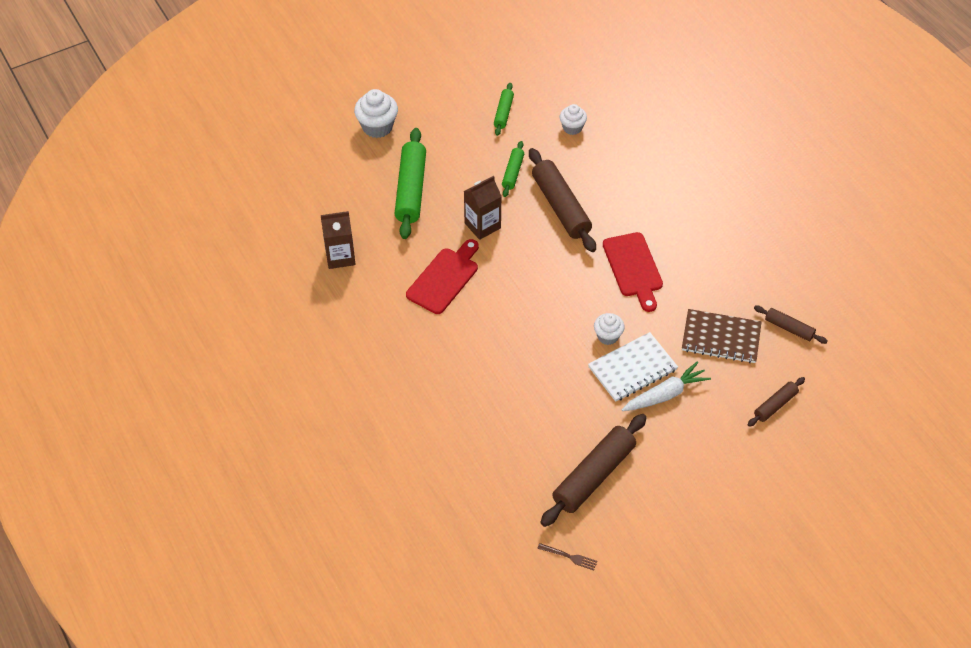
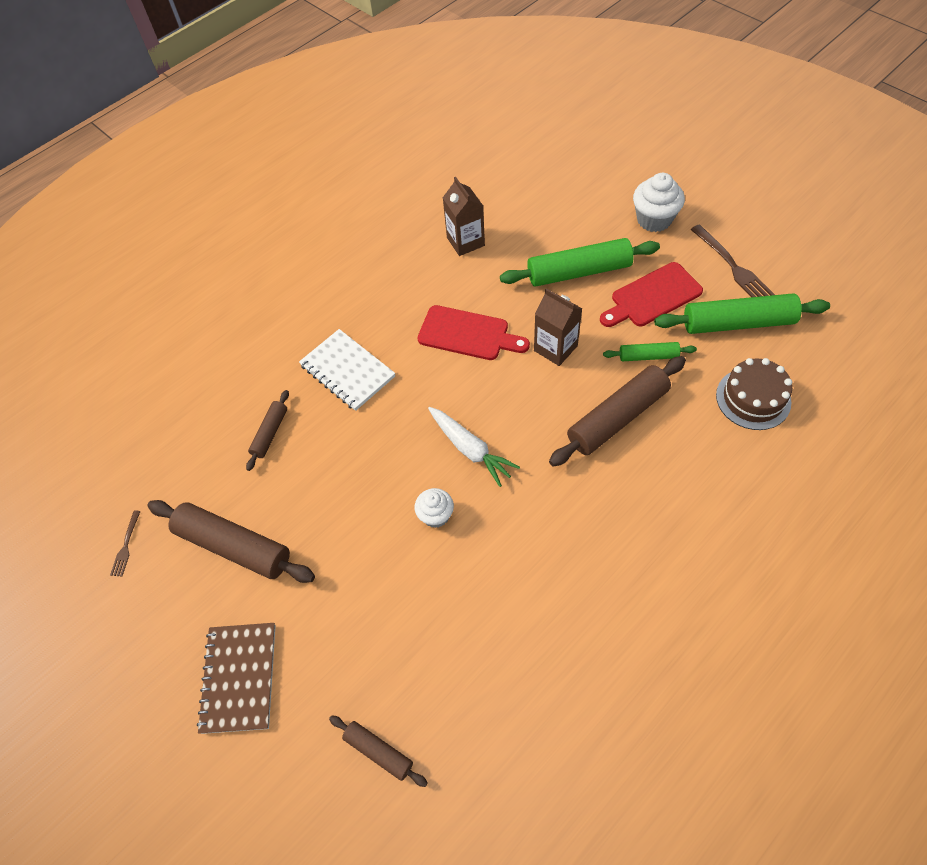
camera: 80 degrees right, 5 degrees up
green rolling pin [494,83,514,136] -> green rolling pin [654,293,830,334], size x1.90
white cupcake [560,104,587,135] -> brown cake [716,358,792,430]
white notebook [588,332,678,402] -> white notebook moved to [299,329,395,411]
red cutting board [603,232,663,312] -> red cutting board moved to [600,262,703,327]
white carrot [622,361,711,411] -> white carrot moved to [428,407,520,487]
brown notebook [682,309,762,363] -> brown notebook moved to [197,623,276,734]
brown rolling pin [754,306,828,344] -> brown rolling pin moved to [246,390,289,471]
none -> brown fork [691,224,775,297]

